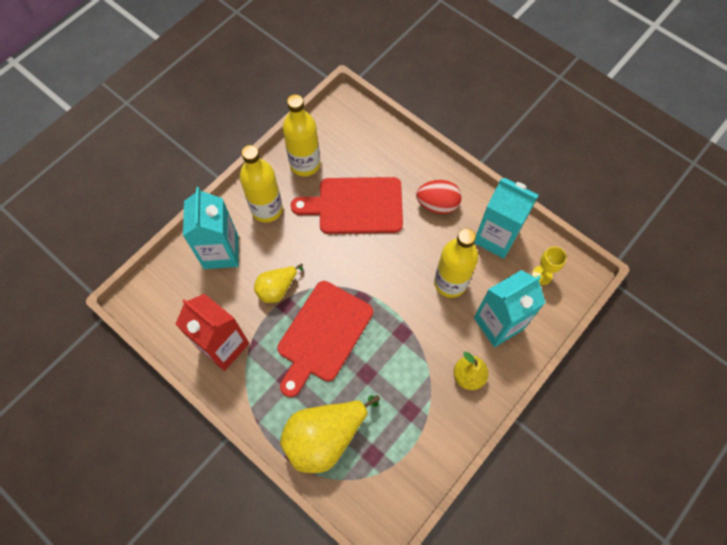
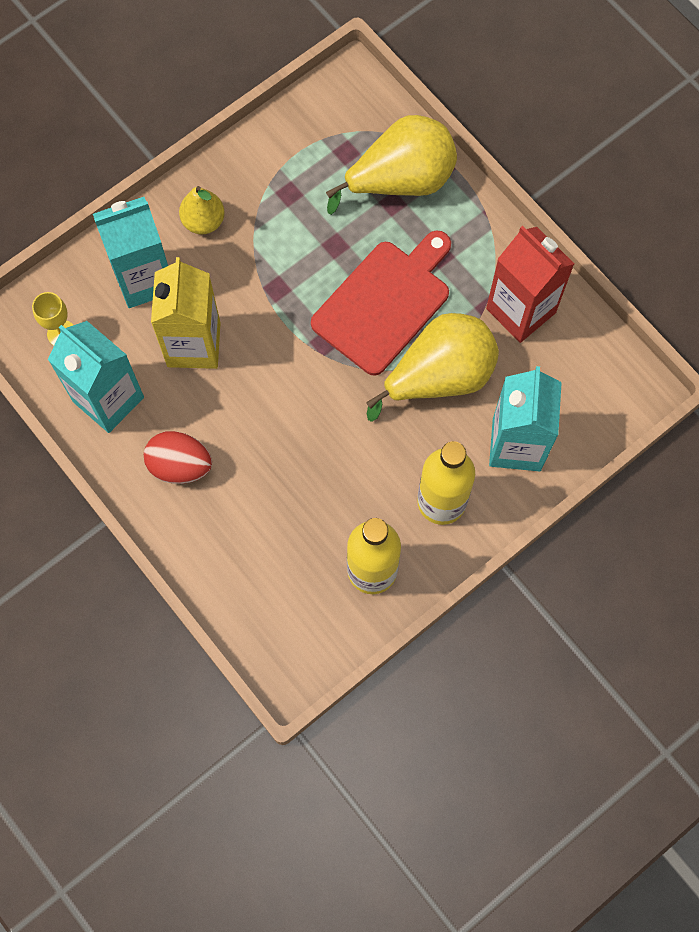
camera: 170 degrees left, 5 degrees up
yellow pear [254,264,304,303] -> yellow pear [366,313,499,422], size x1.77
red cutting board [291,177,403,234] -> none
yellow bottle [434,228,479,298] -> yellow carton [151,257,220,369]

